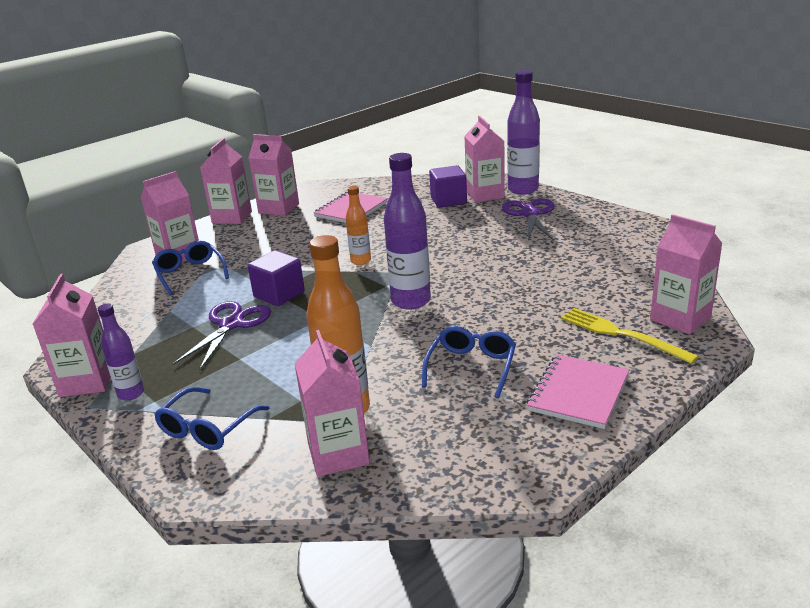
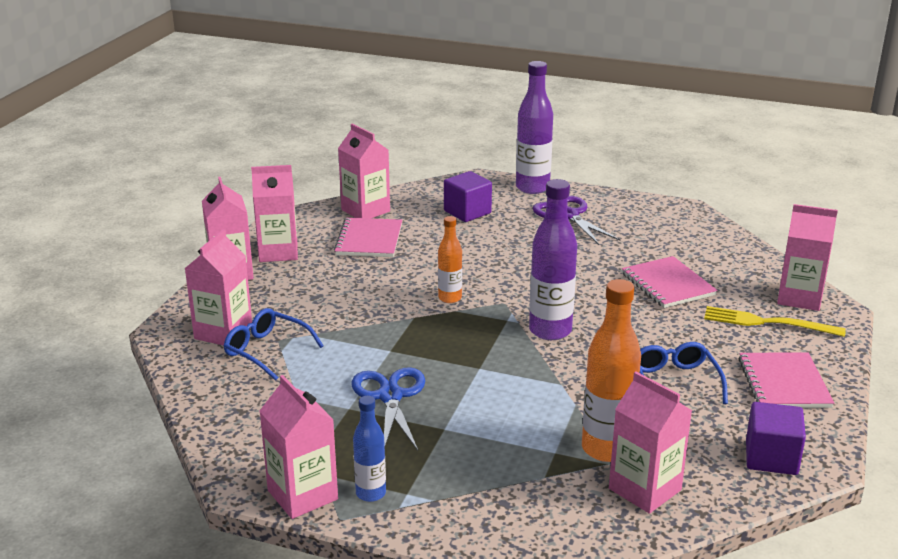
camera: 30 degrees left, 0 degrees up
purple bottle [98,303,144,400] -> blue bottle [353,396,386,502]
blue glasses [154,387,270,450] -> none
purple scissors [173,301,271,370] -> blue scissors [351,367,425,450]
purple cube [248,250,305,306] -> purple cube moved to [746,402,806,475]
pink carton [464,116,505,202] -> pink carton moved to [338,123,390,218]
none -> pink notebook [622,256,717,308]

